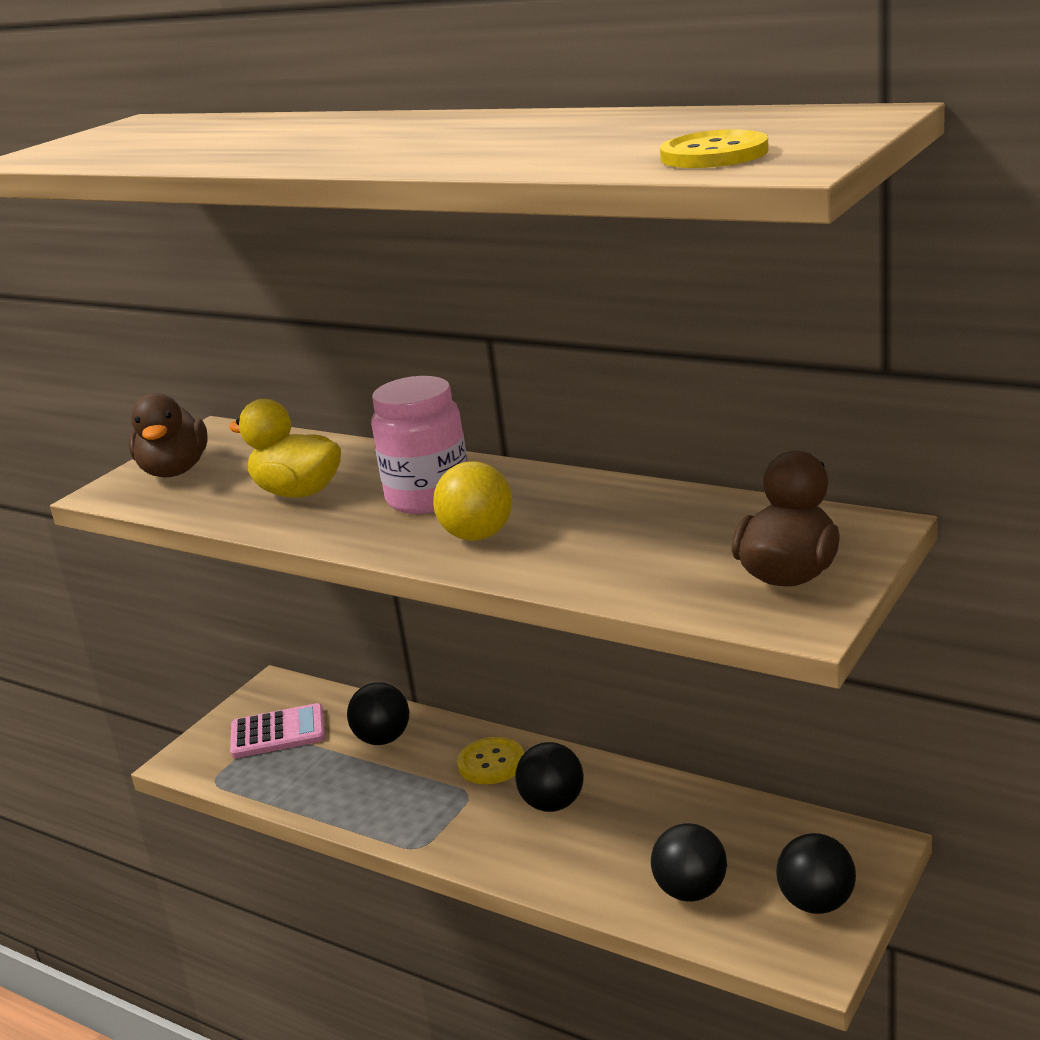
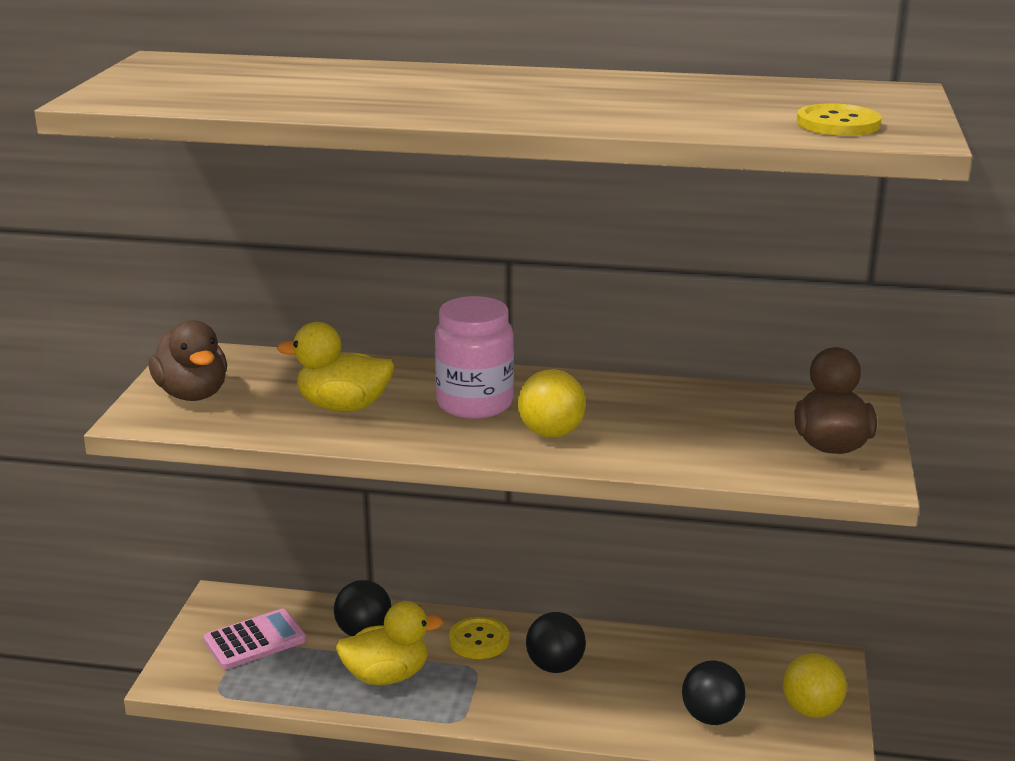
camera: 25 degrees left, 0 degrees up
black ball [776,833,856,914] -> yellow ball [783,654,847,718]
none -> yellow duck [336,601,443,685]

